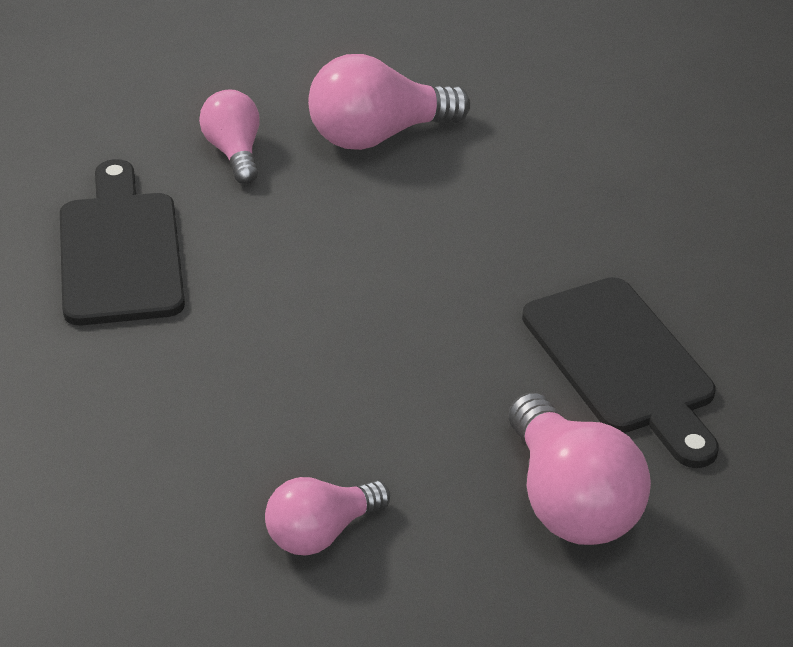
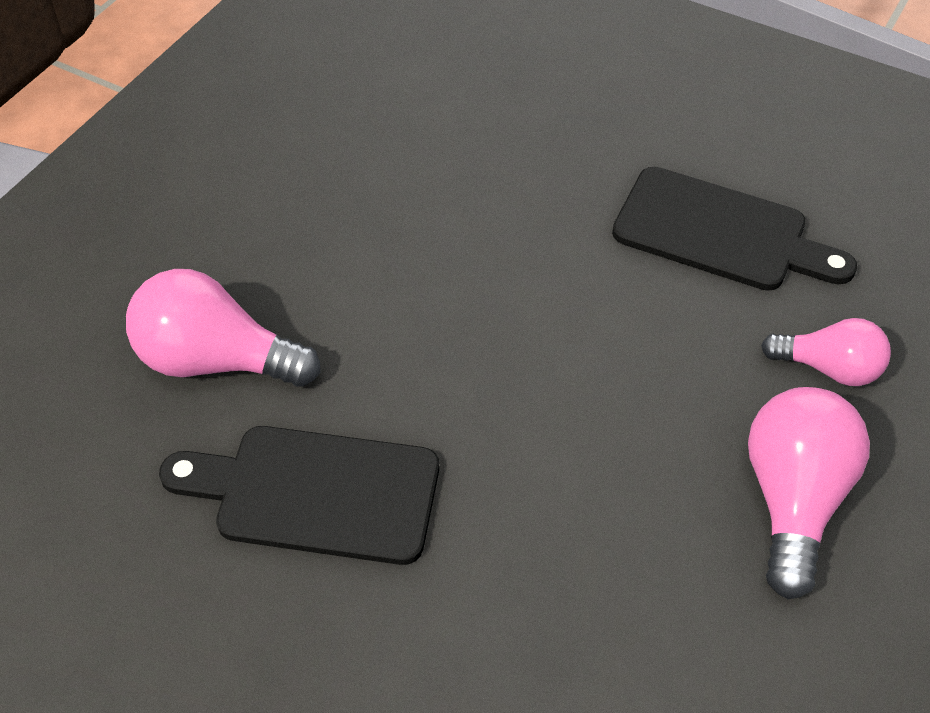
camera: 125 degrees right, 10 degrees up
pink light bulb [265,477,390,555] -> none

